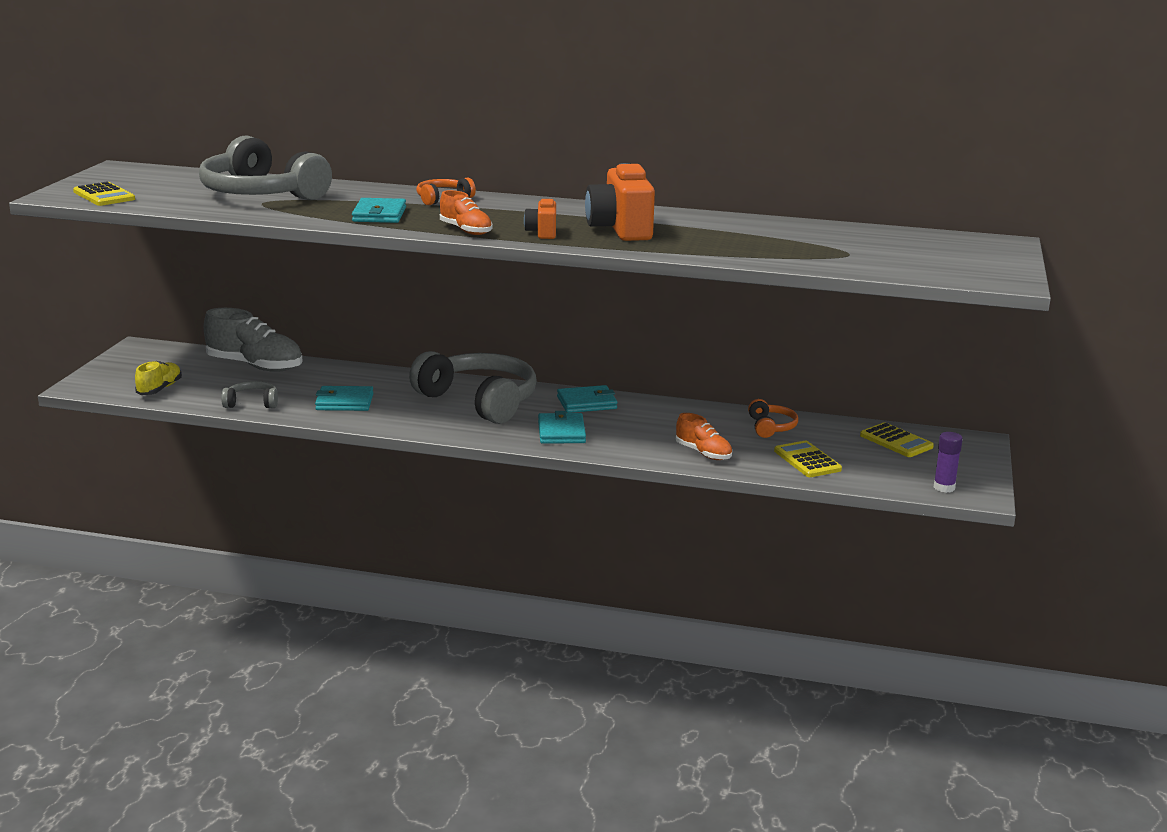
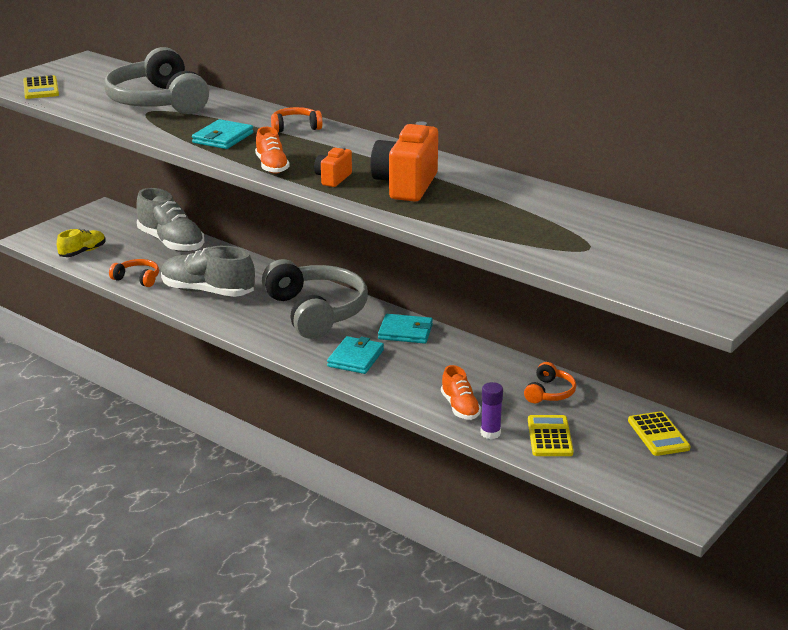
camera: 25 degrees right, 5 degrees up
grey headphones [221,381,278,408] -> orange headphones [109,259,159,287]
turquoise wallet [315,386,373,411] -> grey shoe [161,246,255,297]
purple glue stick [934,432,963,493] -> purple glue stick moved to [481,382,503,439]

